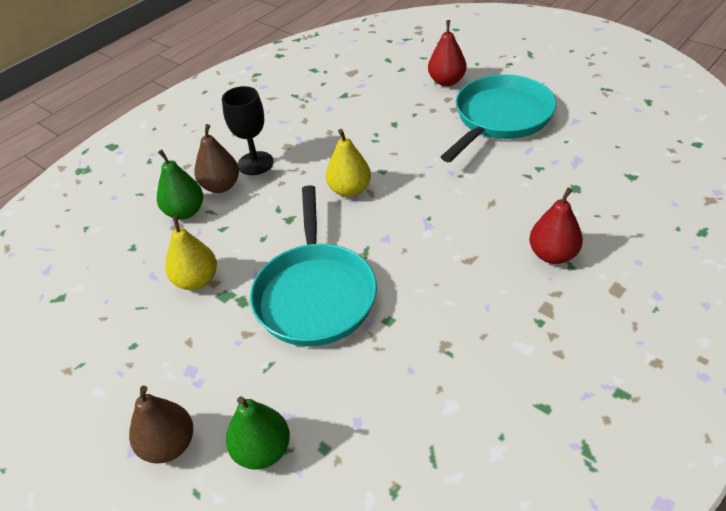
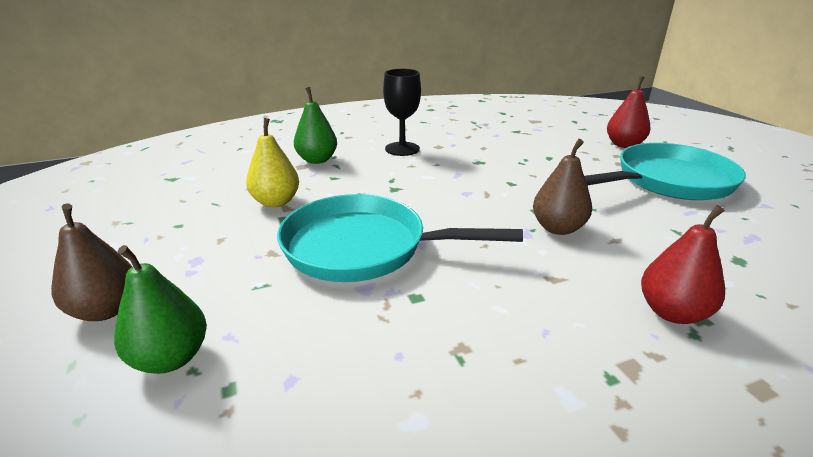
camera: 25 degrees right, 15 degrees down
brown pear [194,124,239,193] -> brown pear moved to [533,139,592,235]
turquoise pan [250,185,377,346] -> turquoise pan turned 75 degrees clockwise [277,194,523,282]
yellow pear [326,129,371,197] -> none

